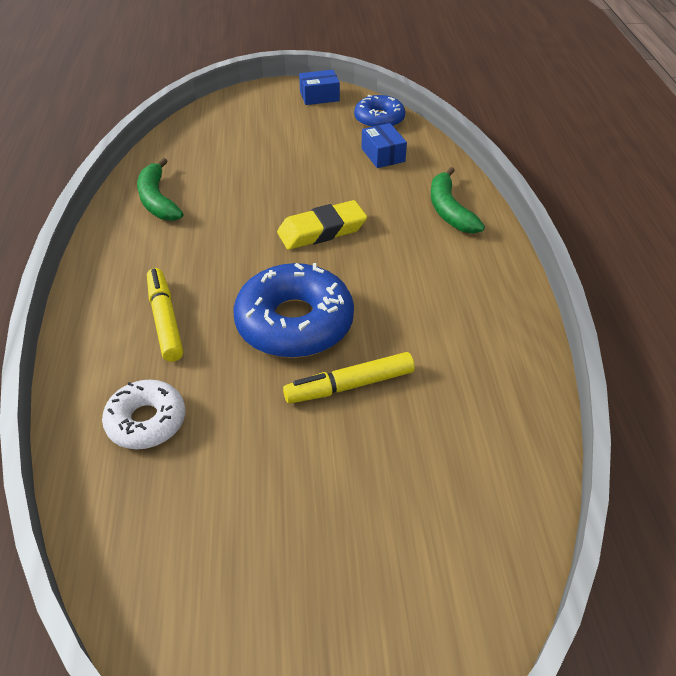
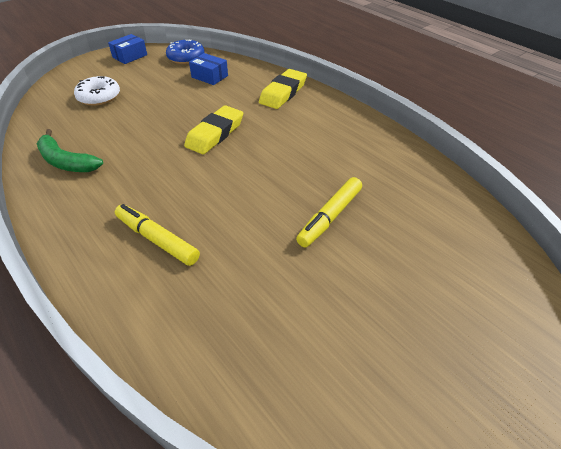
camera: 35 degrees left, 0 degrees up
white donut [102,380,185,449] -> white donut moved to [74,76,120,106]
blue donut [233,263,354,358] -> none
green banana [431,167,485,234] -> yellow eraser [259,69,307,109]

